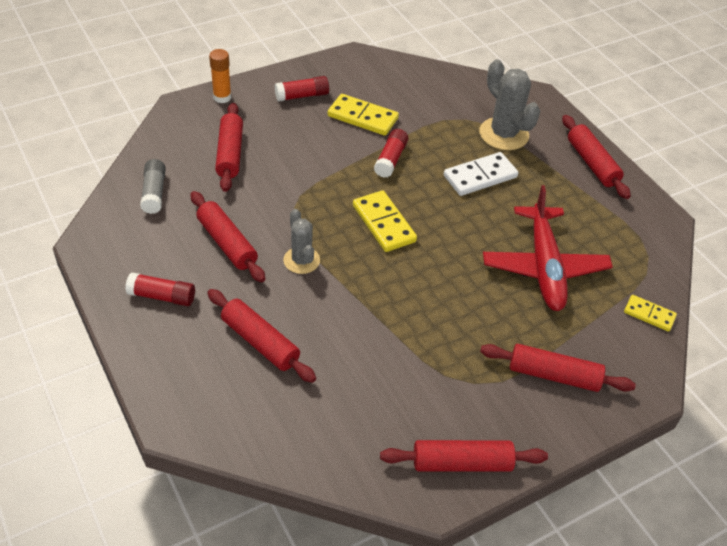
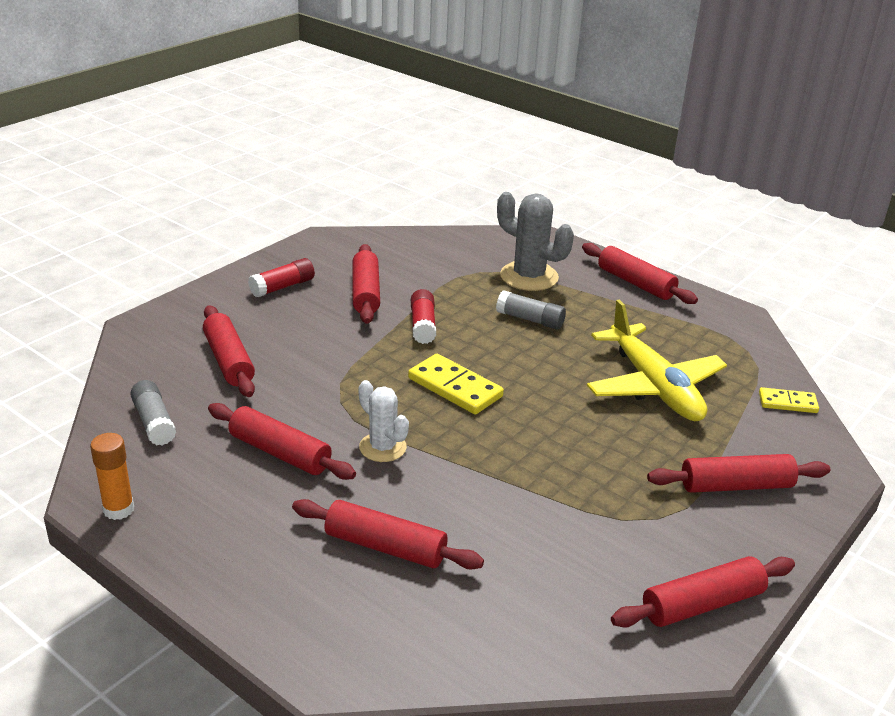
camera: 20 degrees left, 15 degrees down
red glue stick [125,272,195,306] -> none
orange glue stick [209,49,231,103] -> orange glue stick moved to [90,433,134,520]
grey cactus [283,209,320,274] -> white cactus [359,380,409,462]
yellow domino [328,94,399,136] -> red rolling pin [352,244,380,324]
white domino [444,152,518,196] -> grey glue stick [496,290,566,329]
red plane [483,185,613,311] -> yellow plane [587,300,727,421]

